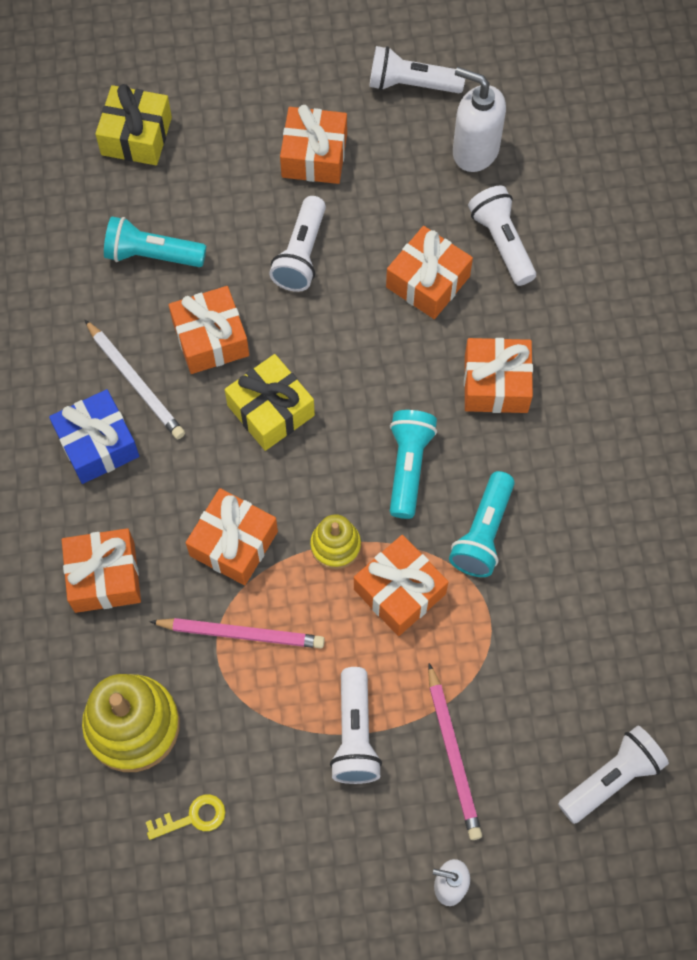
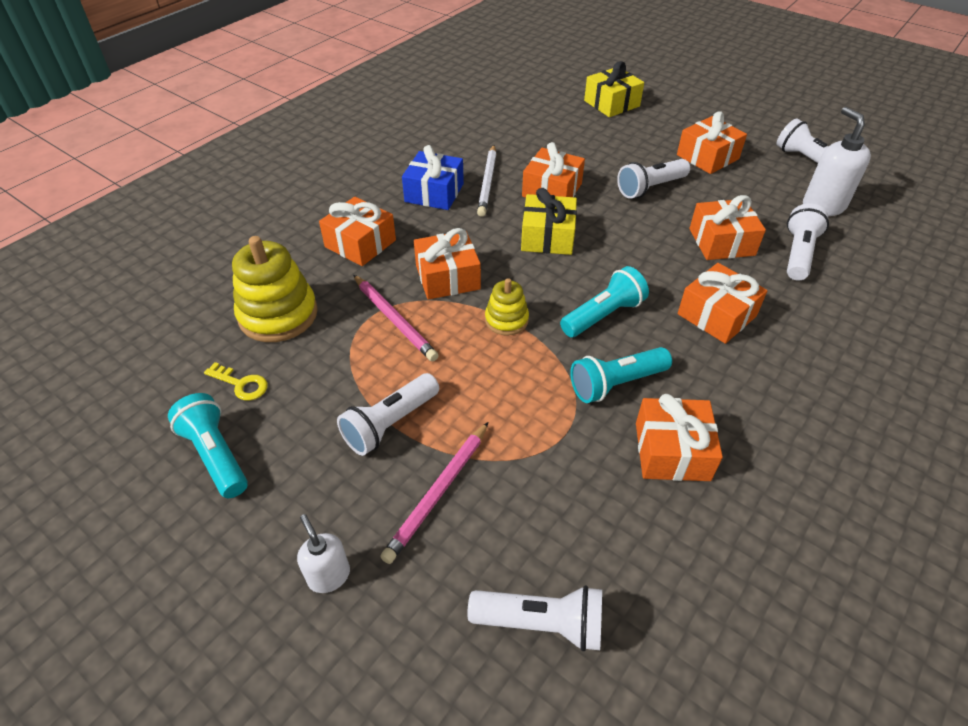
camera: 45 degrees right, 20 degrees down
turquoise flashlight [104,216,206,267] -> turquoise flashlight moved to [168,393,248,498]
orange gift [354,535,448,636] -> orange gift moved to [636,394,723,481]

